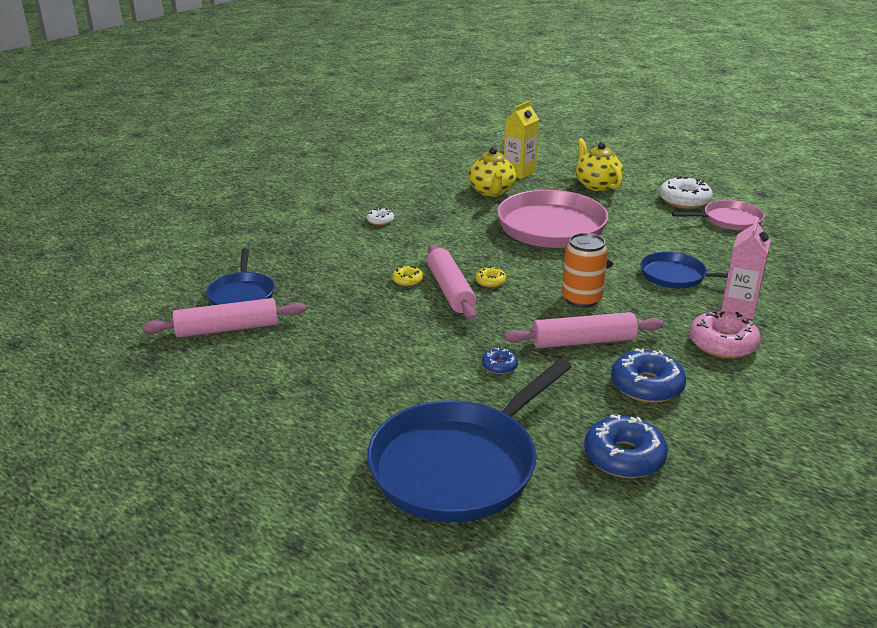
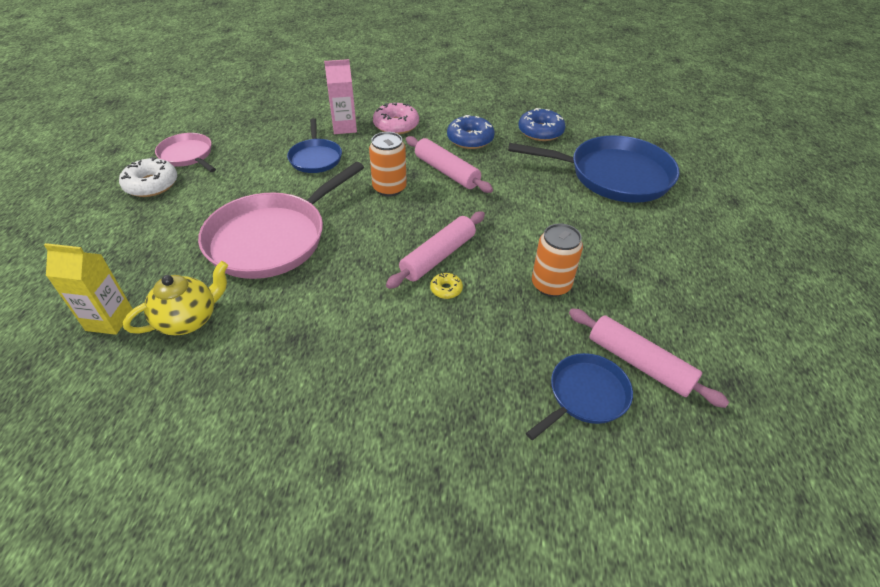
camera: 125 degrees left, 15 degrees up
white donut [367,208,394,226] -> none
yellow donut [475,267,506,288] -> none
blue donut [482,348,518,374] -> none
yellow teapot [576,138,623,191] -> none
none -> orange can [532,224,583,297]

